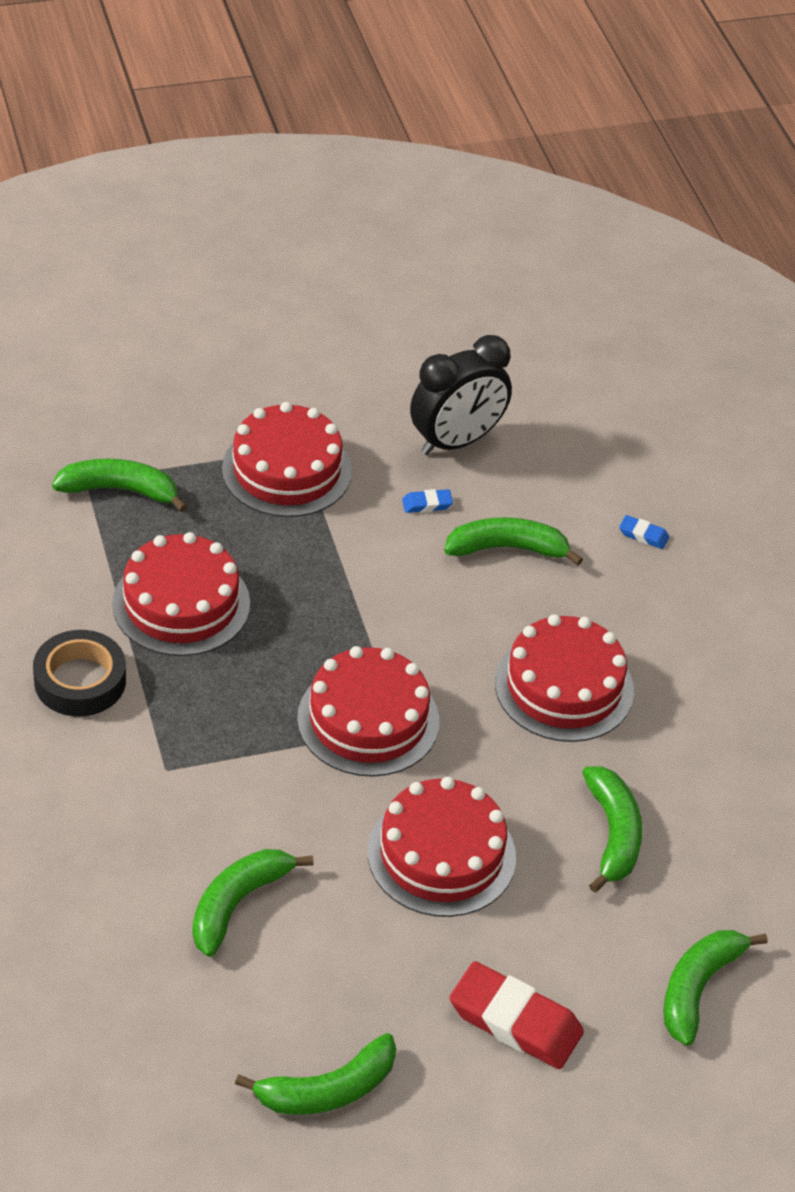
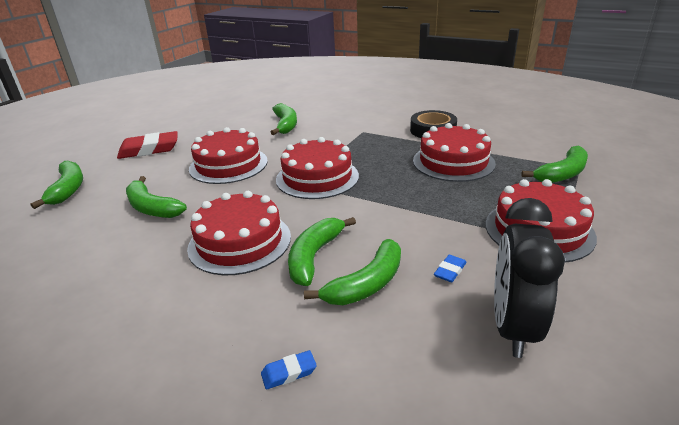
camera: 140 degrees right, 15 degrees down
green banana [235,1033,396,1115] -> green banana moved to [288,217,356,286]

